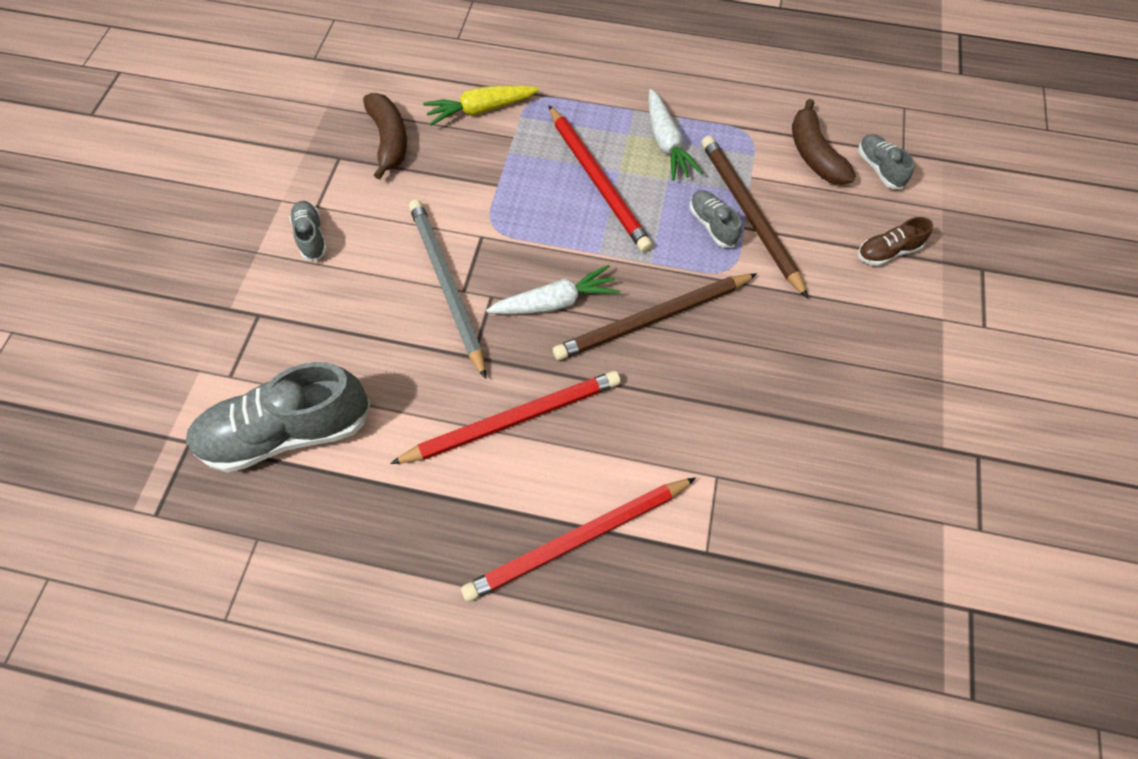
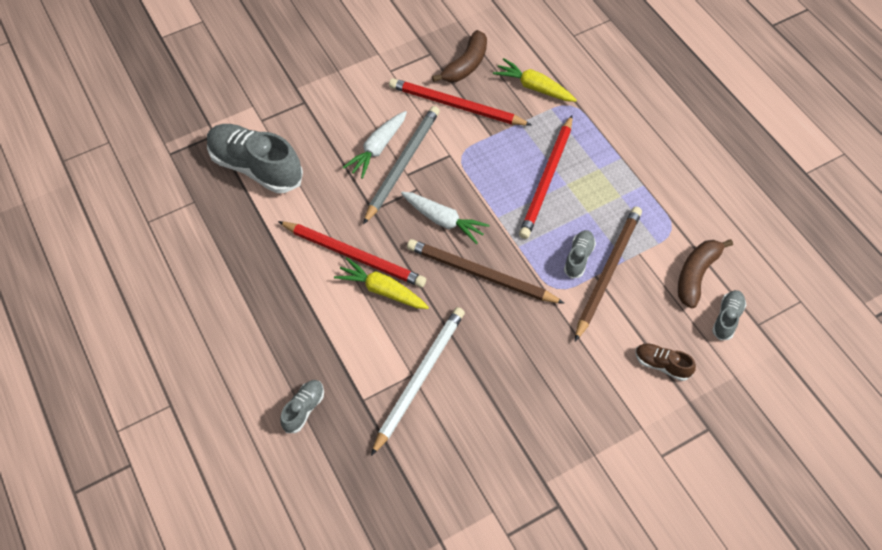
camera: 50 degrees right, 5 degrees down
grey shoe [289,201,327,261] -> grey shoe moved to [280,380,324,433]
red pencil [461,477,696,602] -> red pencil moved to [389,78,532,126]
white carrot [648,89,703,181] -> white carrot moved to [343,111,407,179]
none -> yellow carrot [334,258,429,309]
none -> white pencil [371,307,465,456]

